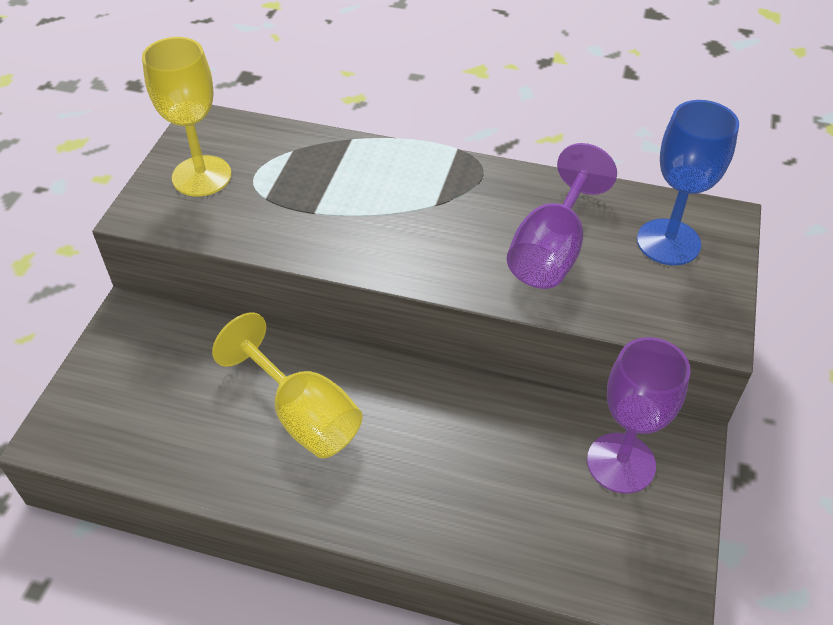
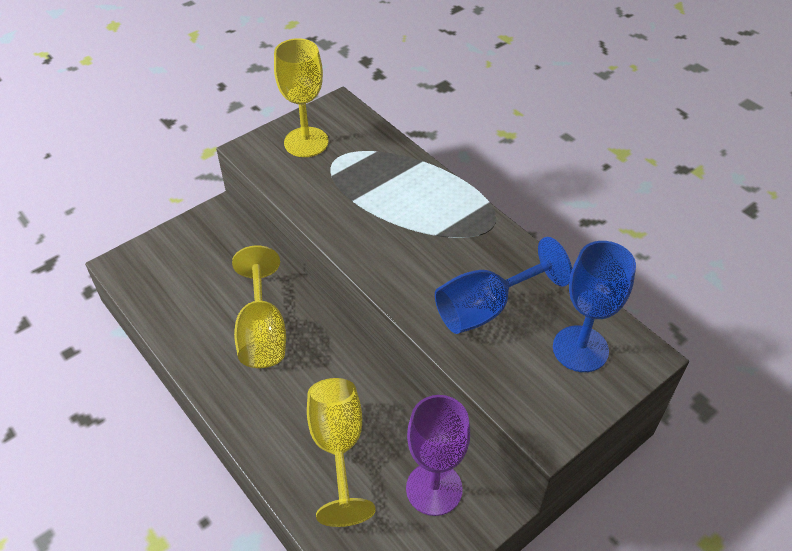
camera: 35 degrees right, 0 degrees up
purple goblet [507,143,617,289] -> blue goblet [435,237,572,334]
none -> yellow goblet [307,378,376,527]

